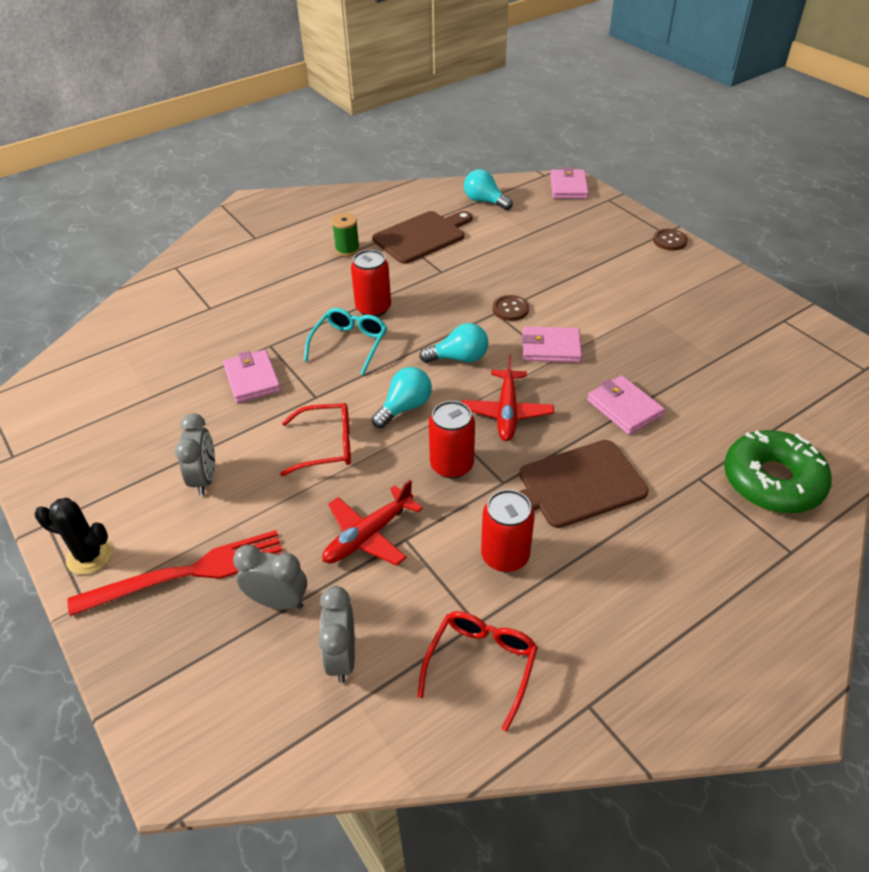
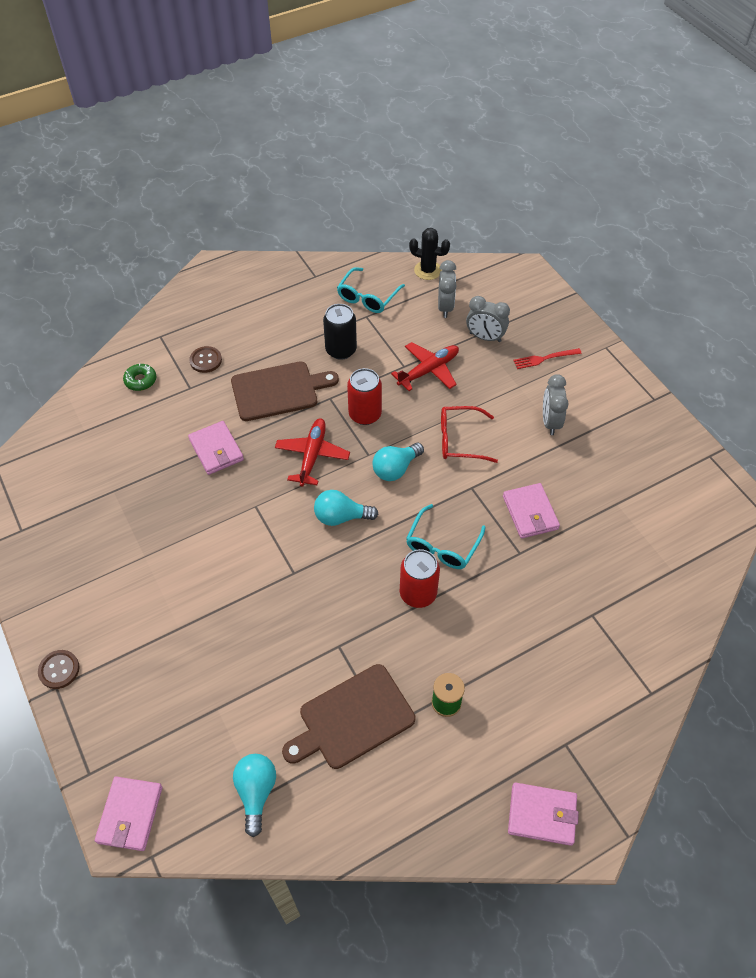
camera: 175 degrees left, 10 degrees up
black cactus [35,498,113,575] -> black cactus moved to [409,228,450,280]
red fork [68,530,282,616] -> red fork [513,348,582,369], size x0.51
red glasses [417,611,538,732] -> turquoise glasses [337,267,405,313]
turquoise light bulb [464,169,513,210] -> turquoise light bulb turned 135 degrees counterclockwise [233,754,276,837]
red can [481,489,535,572] -> black can [323,304,357,360]
brown button [493,295,529,321] -> brown button moved to [189,346,222,373]
pink wallet [522,326,582,363] -> pink wallet moved to [508,782,579,846]
green donut [724,430,832,514] -> green donut [123,363,156,391], size x0.46

